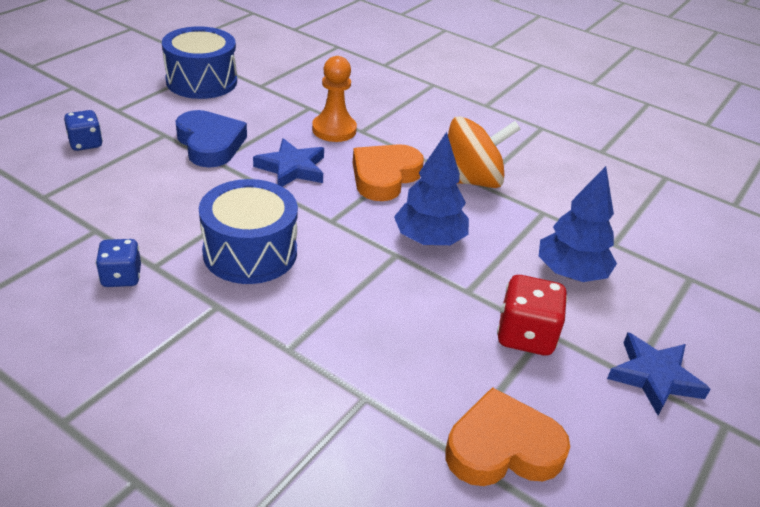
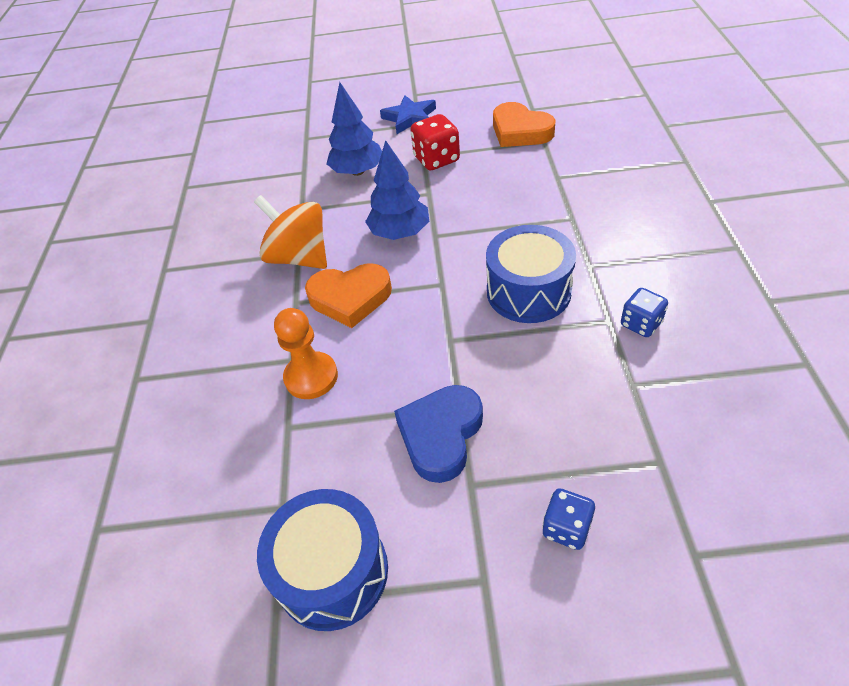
camera: 120 degrees left, 10 degrees up
blue star [253,138,324,187] -> none

